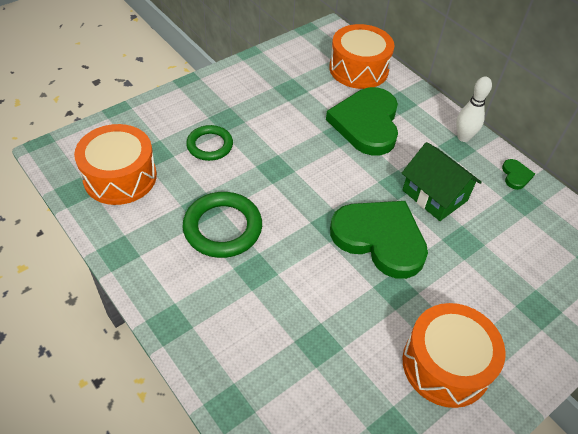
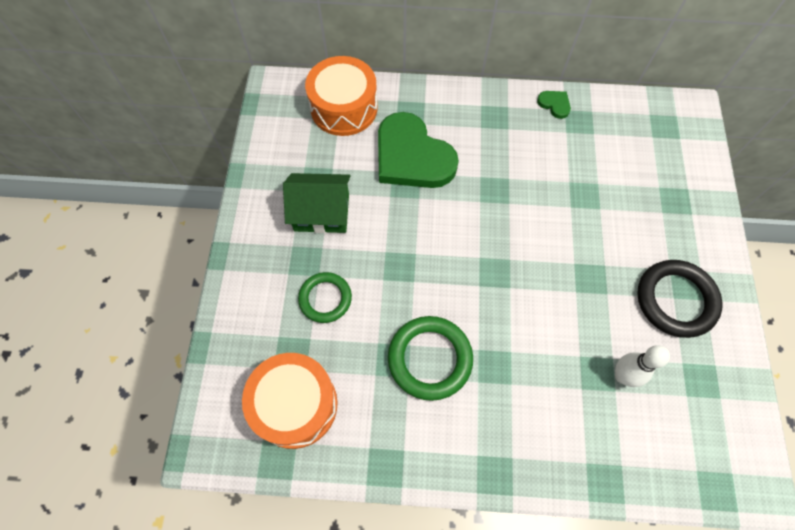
camera: 45 degrees left, 15 degrees up
green heart [330,201,428,279] -> none
green house [402,142,482,221] -> green house moved to [283,173,351,233]
orange drum [402,303,506,408] -> black ring [637,260,723,338]
white bowling pin [456,76,492,142] -> white bowling pin moved to [615,345,670,387]

